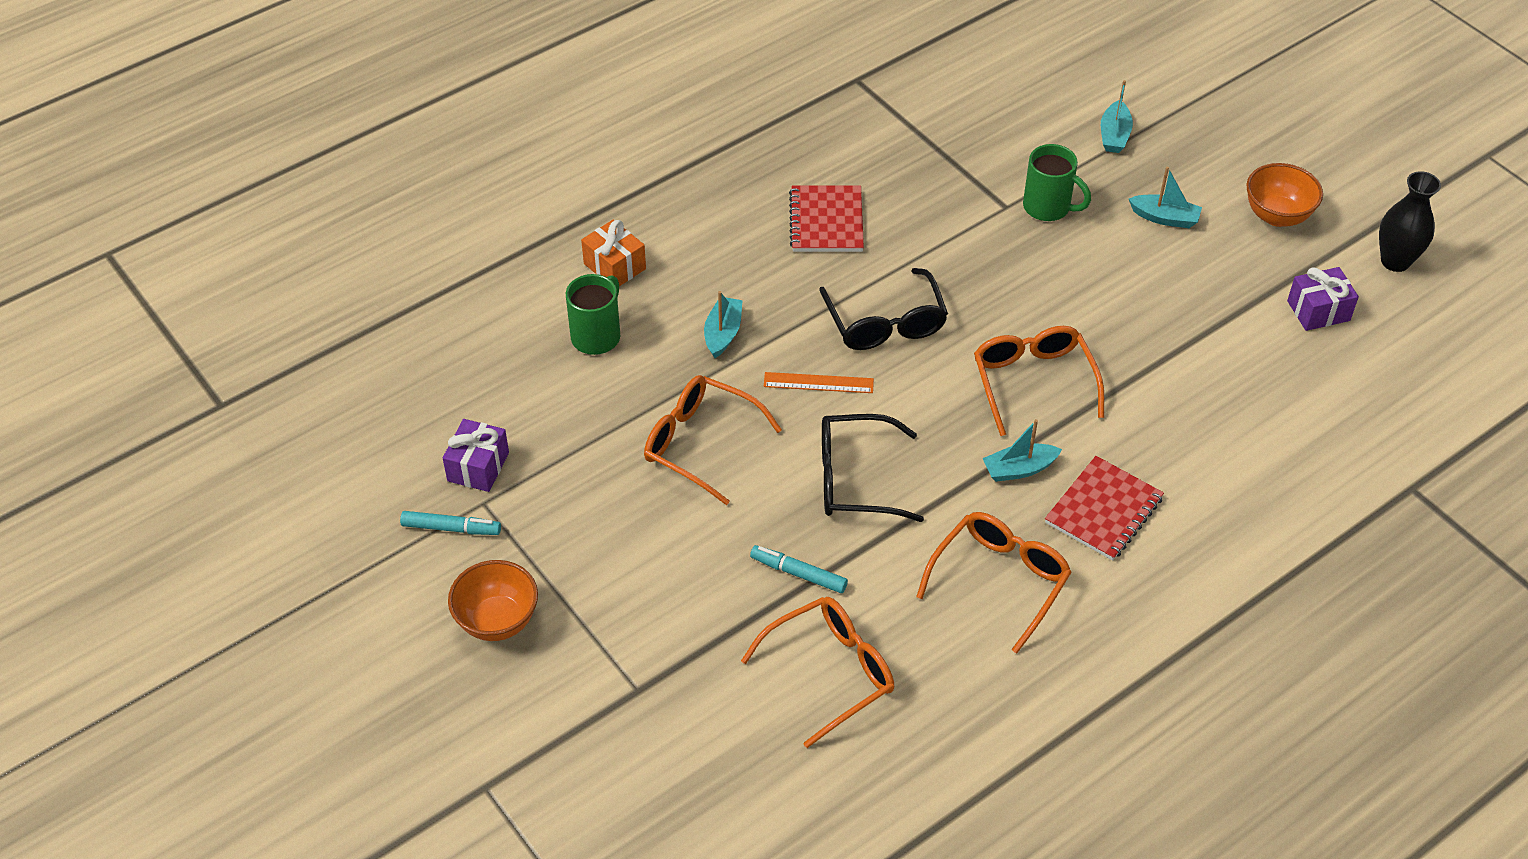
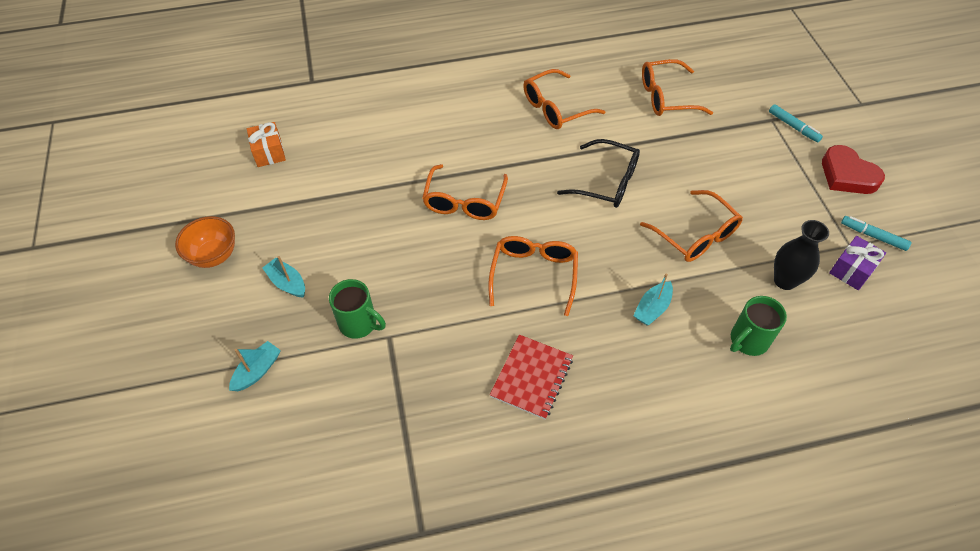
camera: 155 degrees left, 5 degrees up
orange bowl [448,560,538,641] -> red heart [822,145,885,194]
orange gift [581,220,646,286] -> orange gift moved to [247,122,286,167]
turquoise marker [750,545,848,593] -> turquoise marker moved to [769,104,823,142]
orange ruler [764,372,874,393] -> none
black glasses [819,268,948,350] -> orange glasses [488,236,578,316]
turquoise boat [983,419,1062,482] -> none
green mug [1023,144,1091,221] -> green mug turned 150 degrees clockwise [329,279,386,339]
red notebook [1045,456,1164,561] -> none
purple gift [1287,267,1359,331] -> none
black vase [1379,171,1441,272] -> black vase moved to [774,220,829,290]

